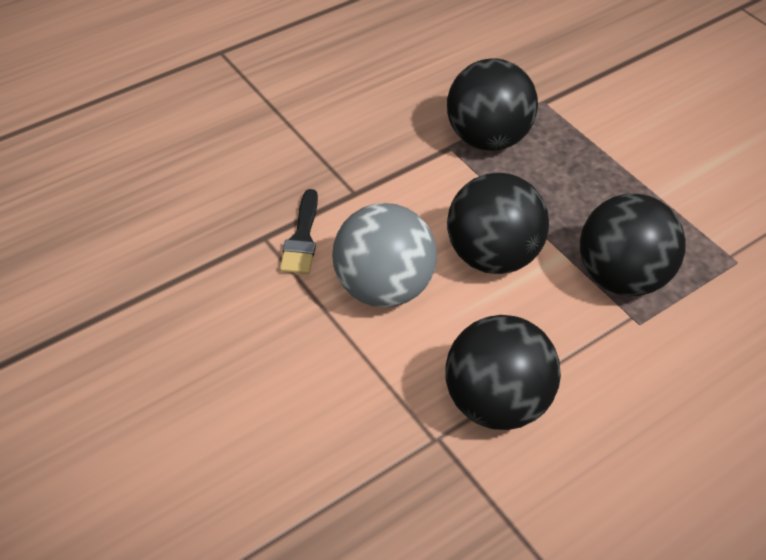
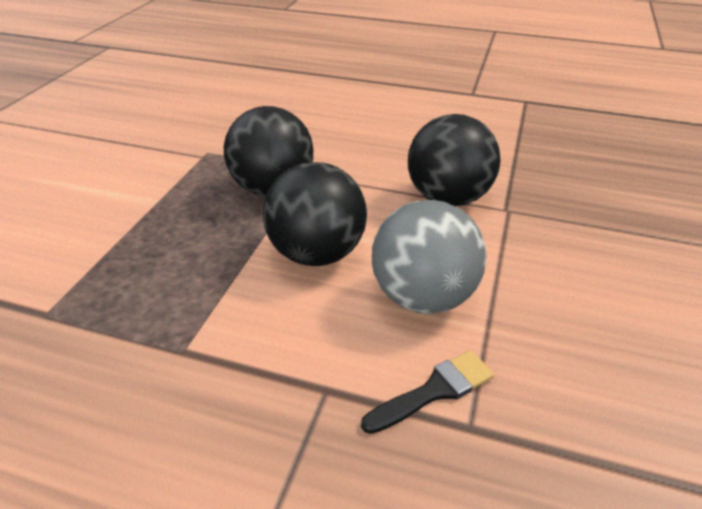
camera: 125 degrees left, 10 degrees down
black ball [447,58,538,151] -> none

